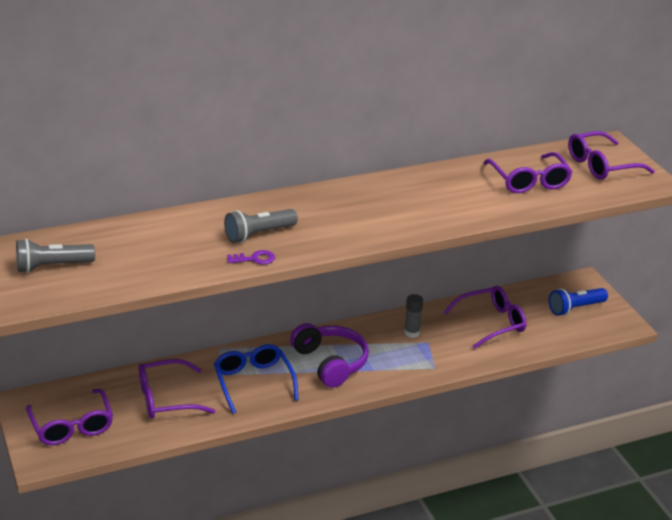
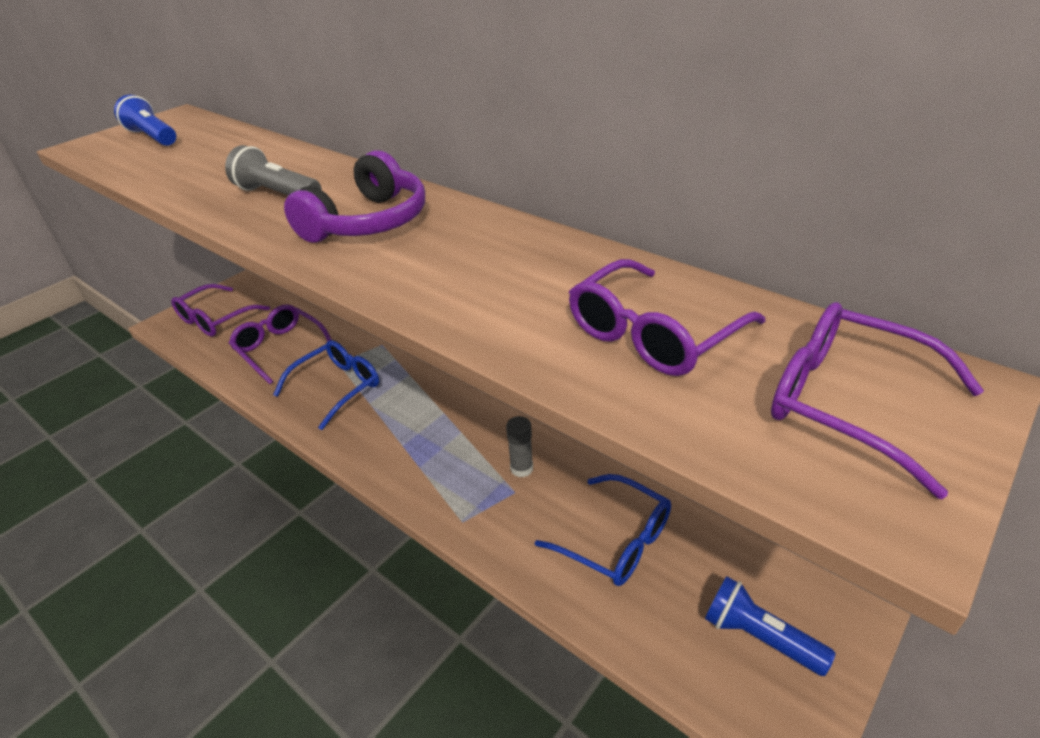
camera: 65 degrees right, 5 degrees up
grey flashlight [16,239,95,273] -> blue flashlight [114,95,176,146]
purple key [227,250,275,265] -> none
purple headphones [290,323,369,388] -> purple headphones moved to [284,150,425,243]
purple glasses [444,286,526,349] -> blue glasses [535,474,671,586]

